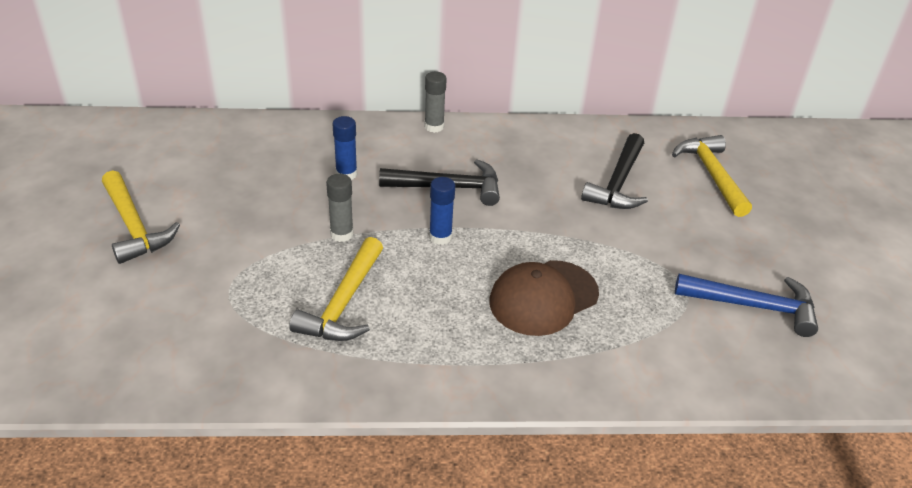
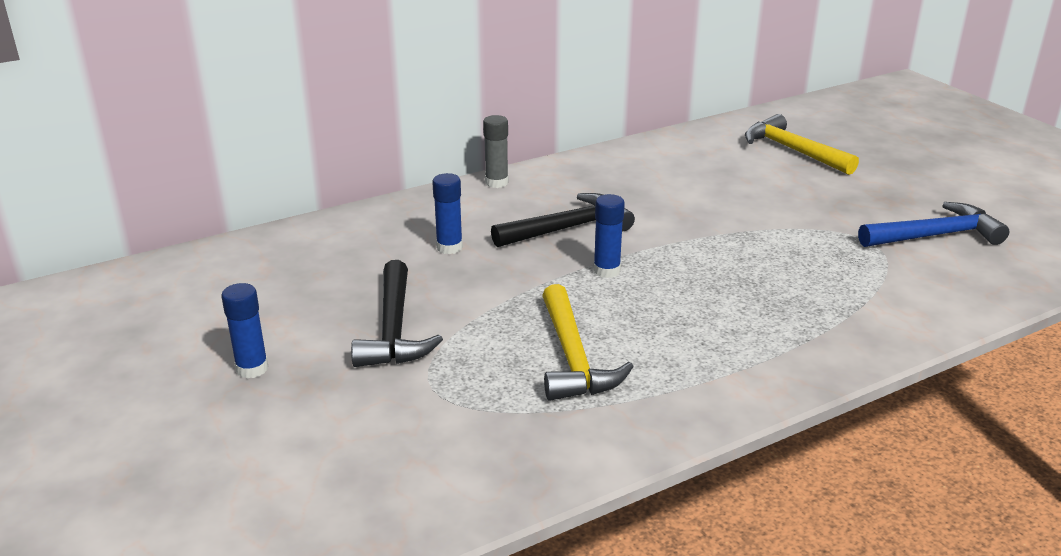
camera: 25 degrees left, 10 degrees down
yellow hammer [102,171,180,264] -> blue glue stick [221,283,268,379]
grey glue stick [326,174,353,242] -> none
brown cap [489,260,599,336] -> none
black hammer [581,133,648,209] -> black hammer moved to [351,260,443,367]

